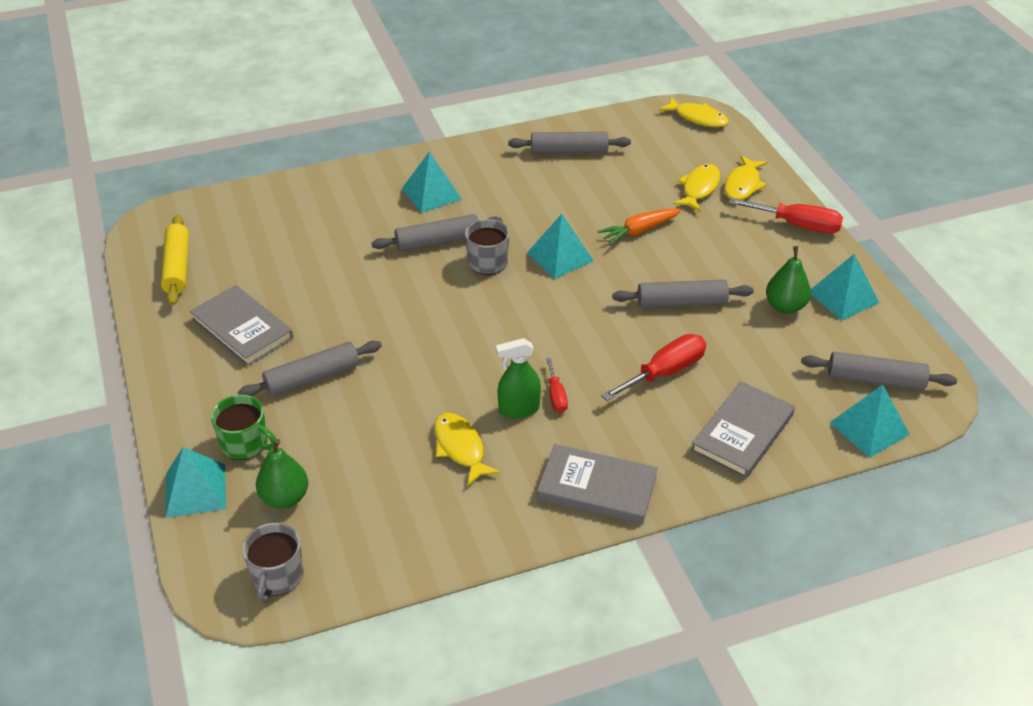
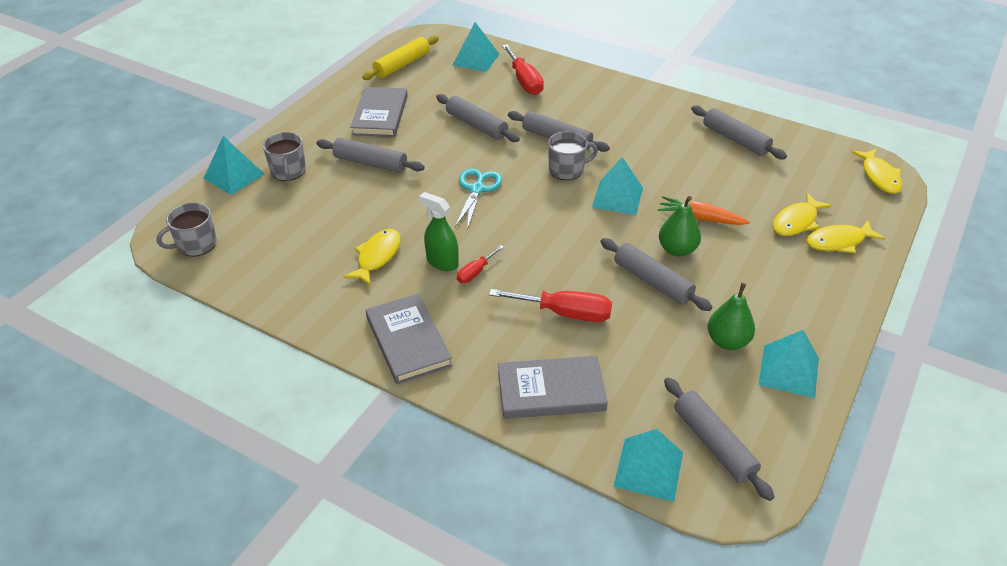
camera: 50 degrees right, 0 degrees up
green mug [211,395,276,460] -> grey mug [263,132,306,181]
green pear [256,439,308,508] -> green pear moved to [659,196,701,257]
turquoise pyramid [402,152,462,213] -> turquoise pyramid moved to [453,22,499,72]
yellow fish [673,164,721,212] -> yellow fish turned 150 degrees clockwise [773,193,832,236]
red screwdriver [729,198,843,234] -> red screwdriver moved to [502,44,544,95]
none -> grey rolling pin [436,94,520,142]
none -> turquoise scissors [455,168,502,229]

